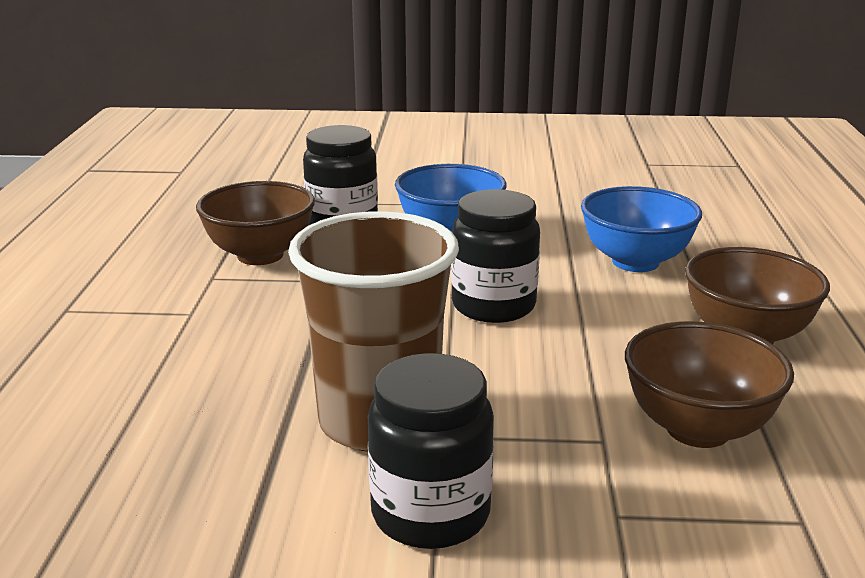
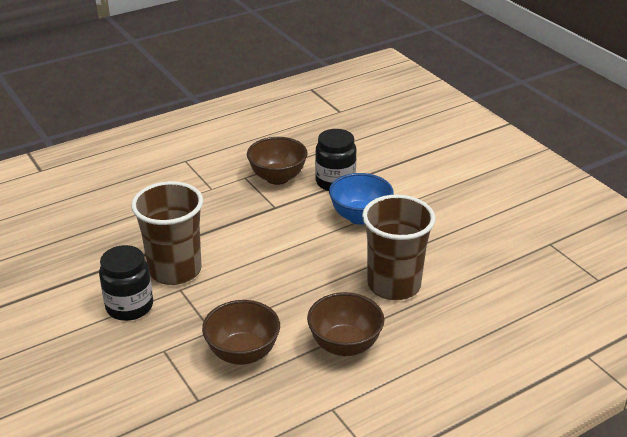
camera: 55 degrees right, 10 degrees up
black jar [451,189,540,323] -> none
blue bowl [581,186,702,272] -> brown cup [362,195,436,300]

